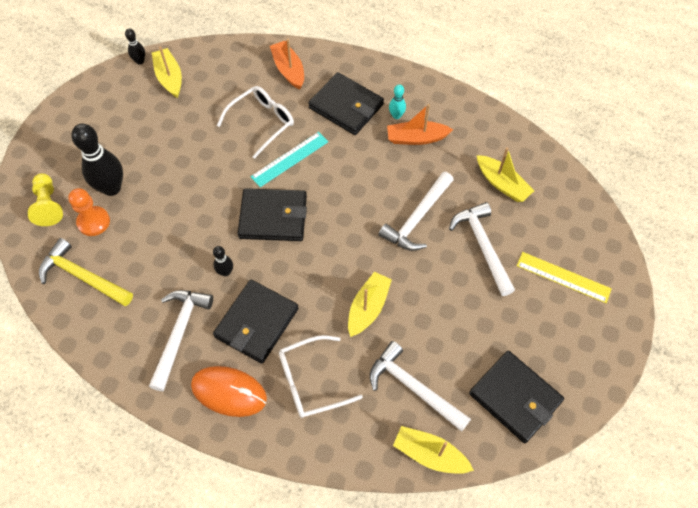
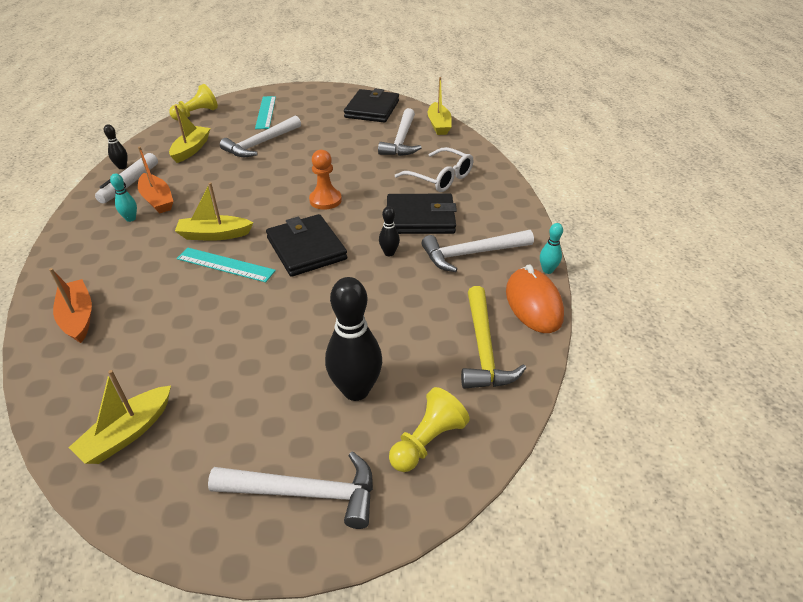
camera: 120 degrees left, 20 degrees down
orange pawn [68,188,110,236] -> orange pawn moved to [309,150,342,210]
black bowling pin [125,29,145,64] -> black bowling pin moved to [104,124,128,169]
orange mouse [191,366,267,417] -> orange mouse moved to [506,264,564,333]
white glasses [217,86,294,159] -> none
orange boat [270,39,304,89] -> orange boat turned 120 degrees clockwise [49,268,92,343]
black wallet [308,72,384,135] -> none
yellow boat [348,272,392,337] -> yellow boat moved to [175,182,253,241]
white hammer [379,172,454,251] -> white hammer moved to [208,451,373,529]
yellow ruler [517,252,612,303] -> turquoise ruler [255,96,276,129]
none -> white marker [95,153,158,204]
none -> yellow pawn [169,84,218,120]
none -> turquoise bowling pin [540,223,563,274]

